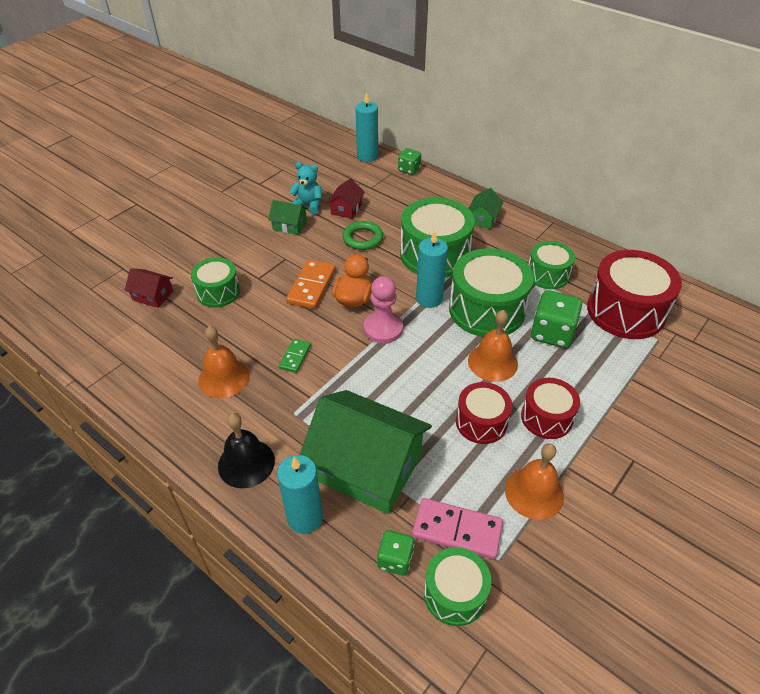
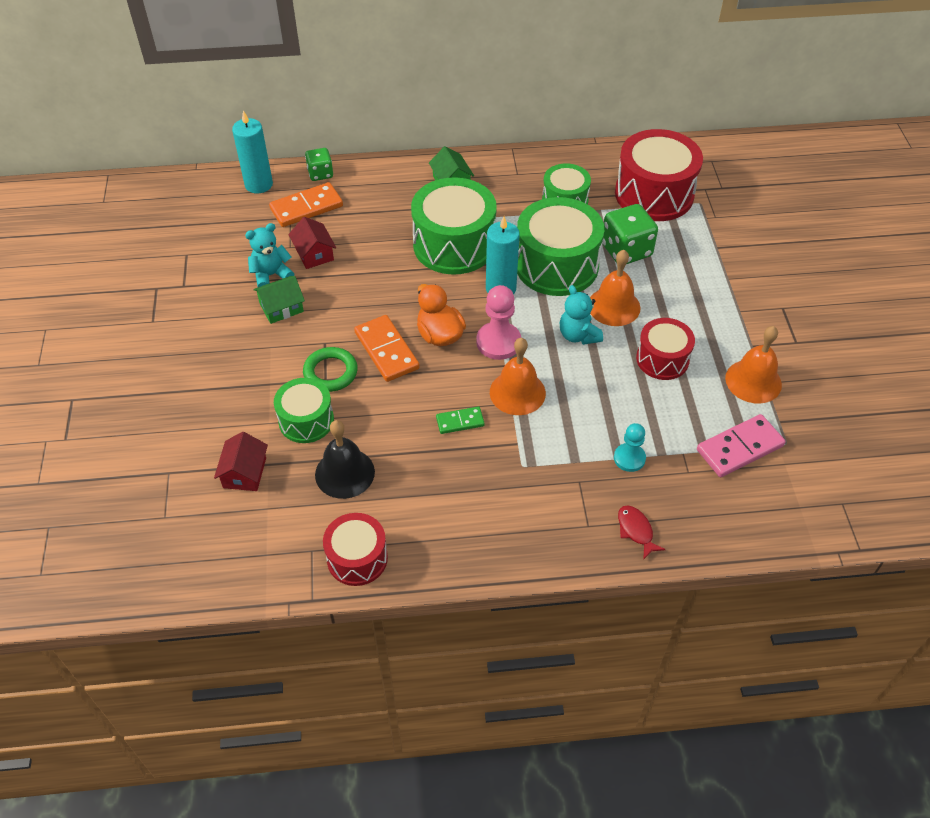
camera: 45 degrees left, 5 degrees up
red house [124,268,173,308] -> red house turned 60 degrees counterclockwise [214,432,268,491]
orange bell [198,326,250,398] -> orange bell moved to [490,338,546,415]
black bell [218,413,275,488] -> black bell moved to [315,420,375,499]
turquoise candle [277,455,323,534] -> red fish [618,505,666,560]
green domino [279,339,311,373] -> green domino turned 75 degrees counterclockwise [436,407,485,434]
green house [300,390,432,514] -> turquoise pawn [614,423,646,472]
green ring [342,221,383,250] -> green ring moved to [303,347,358,392]
green dice [377,530,414,576] -> none
green drum [424,547,492,626] -> none
red drum [521,378,580,439] -> red drum moved to [323,513,388,586]
none -> orange domino [269,182,343,227]
none -> turquoise teddy bear [559,285,603,345]

